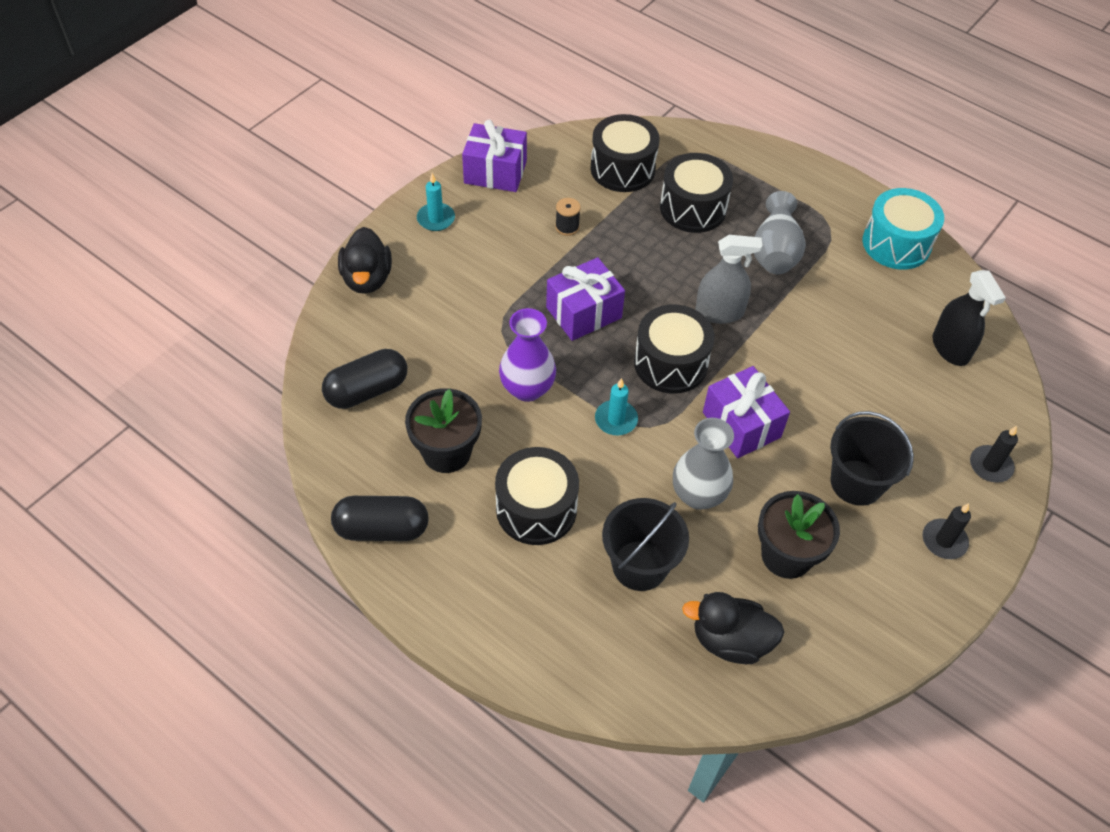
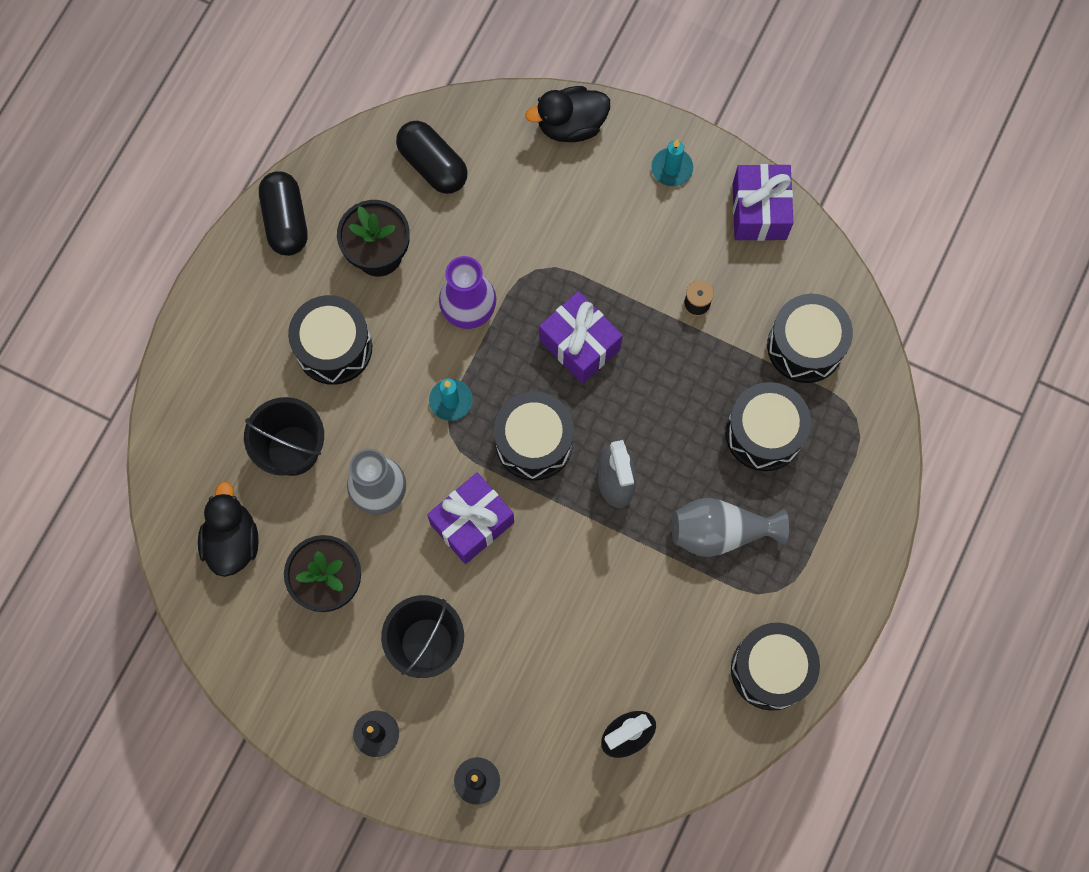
camera: 80 degrees right, 20 degrees up
turquoise drum [863,188,944,270] -> black drum [731,623,820,711]

